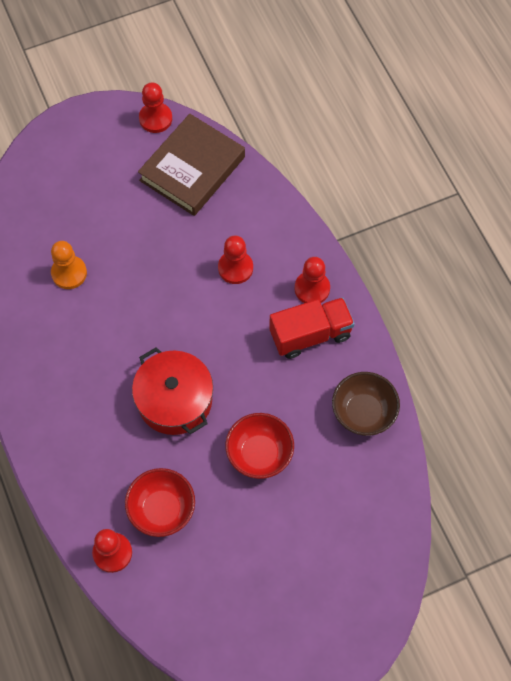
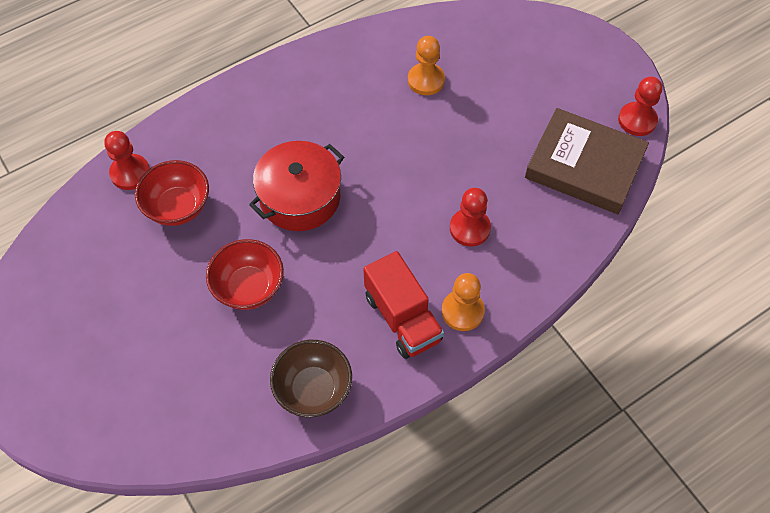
camera: 80 degrees right, 5 degrees down
red pawn [294,257,330,303] -> orange pawn [441,273,485,331]

